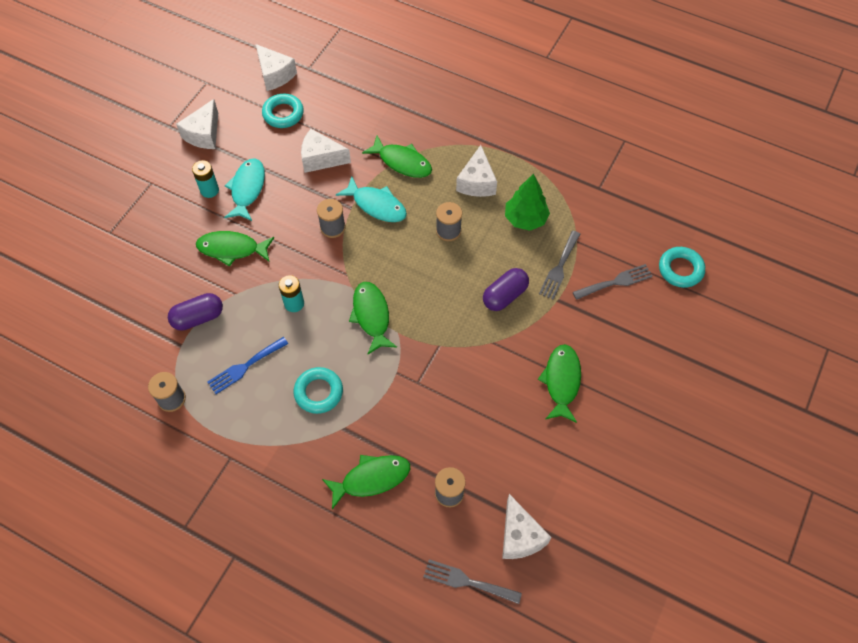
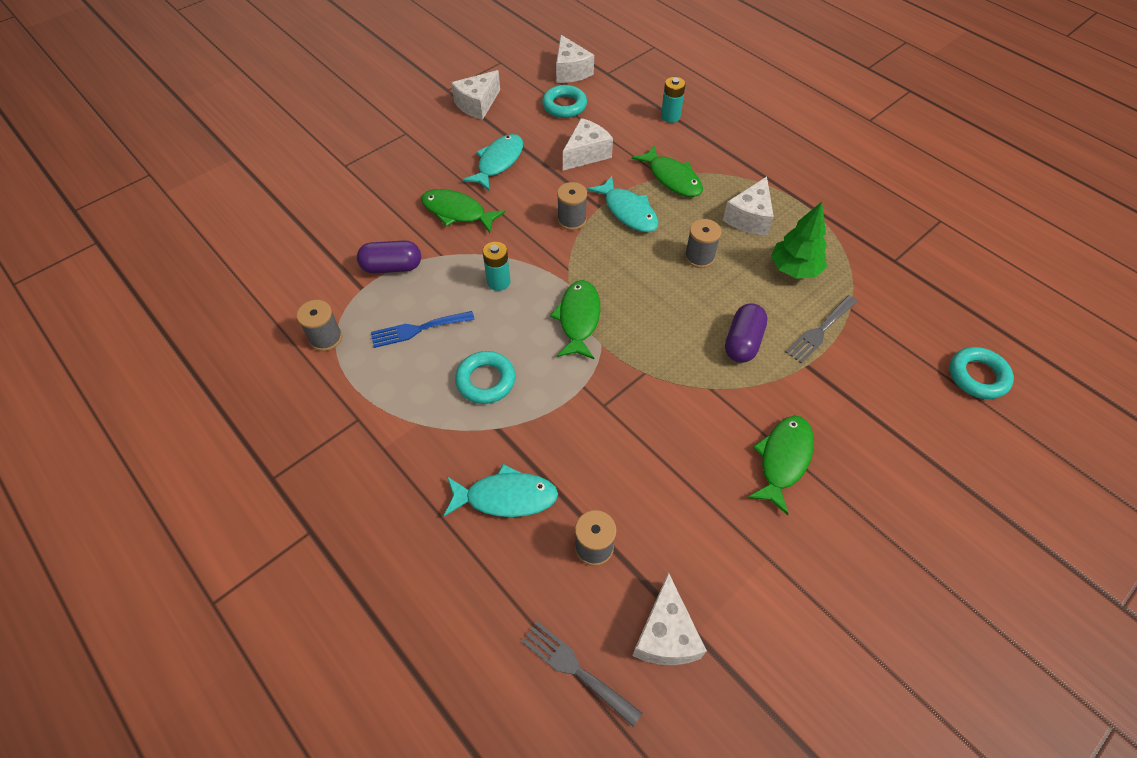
camera: 20 degrees right, 5 degrees down
turquoise battery [192,160,219,198] -> turquoise battery moved to [661,77,686,123]
white cheese [301,129,351,173] -> white cheese turned 105 degrees clockwise [563,118,613,171]
green fish [322,455,410,509] -> turquoise fish [444,464,558,517]
purple capsule [483,268,529,311] -> purple capsule turned 45 degrees counterclockwise [725,303,768,363]
grey fork [573,264,653,300] -> none

